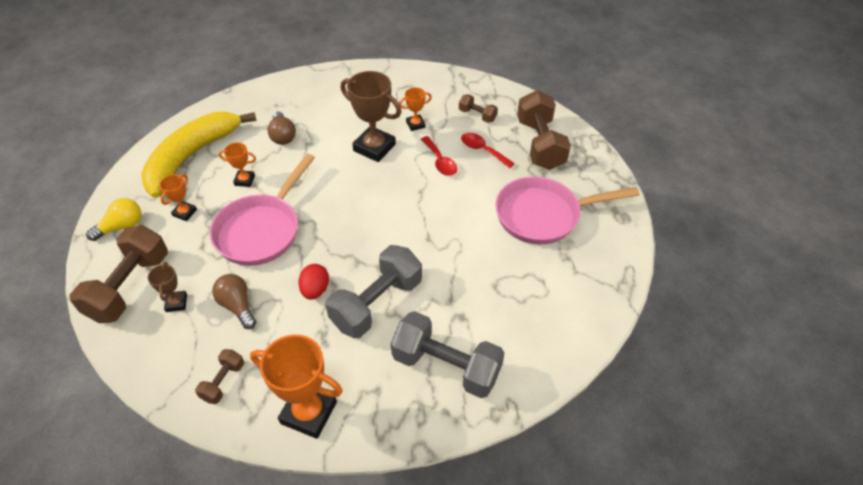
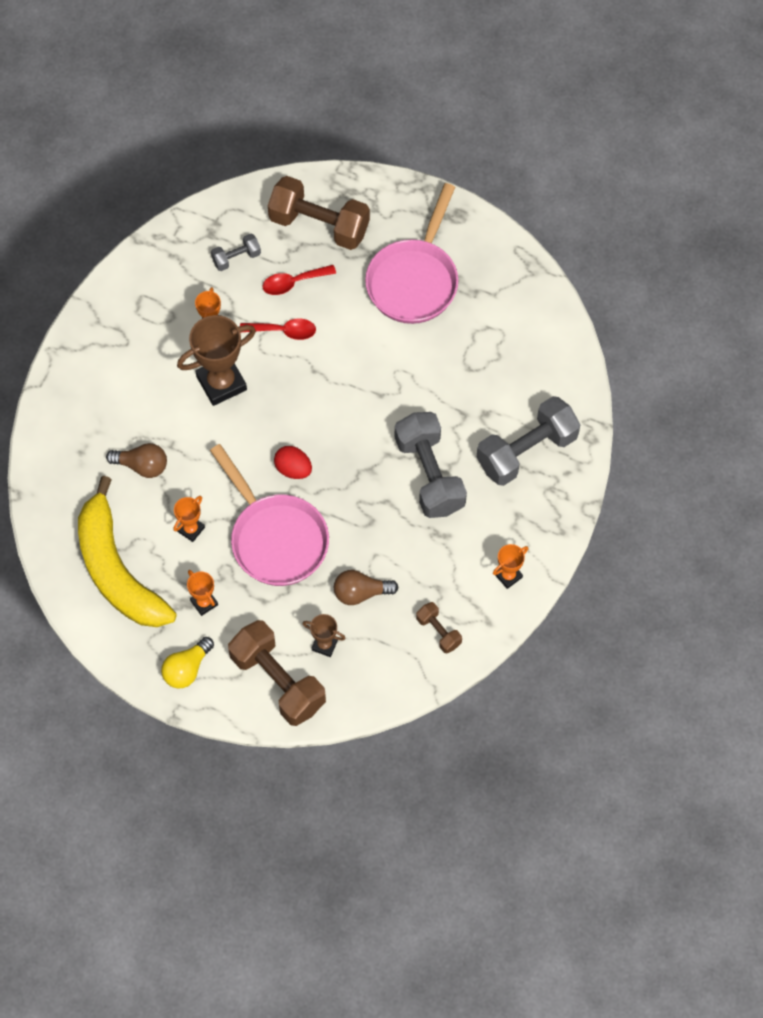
camera: 60 degrees left, 15 degrees up
yellow light bulb [86,198,141,241] -> yellow light bulb turned 135 degrees counterclockwise [161,637,214,689]
orange trophy [250,335,343,439] -> orange trophy [493,544,528,589], size x0.51
red egg [298,264,329,300] -> red egg moved to [274,446,312,479]
brown dumbbell [459,94,498,123] -> grey dumbbell [211,234,261,271]

